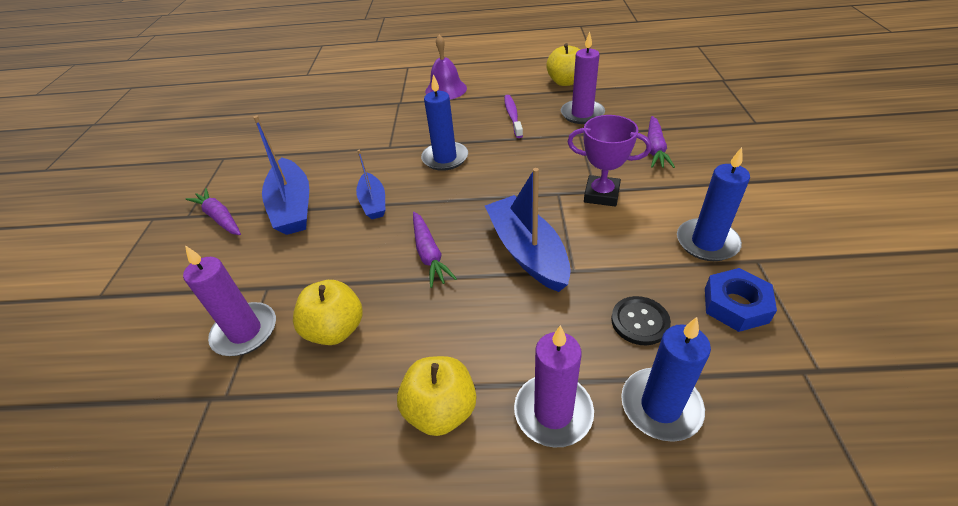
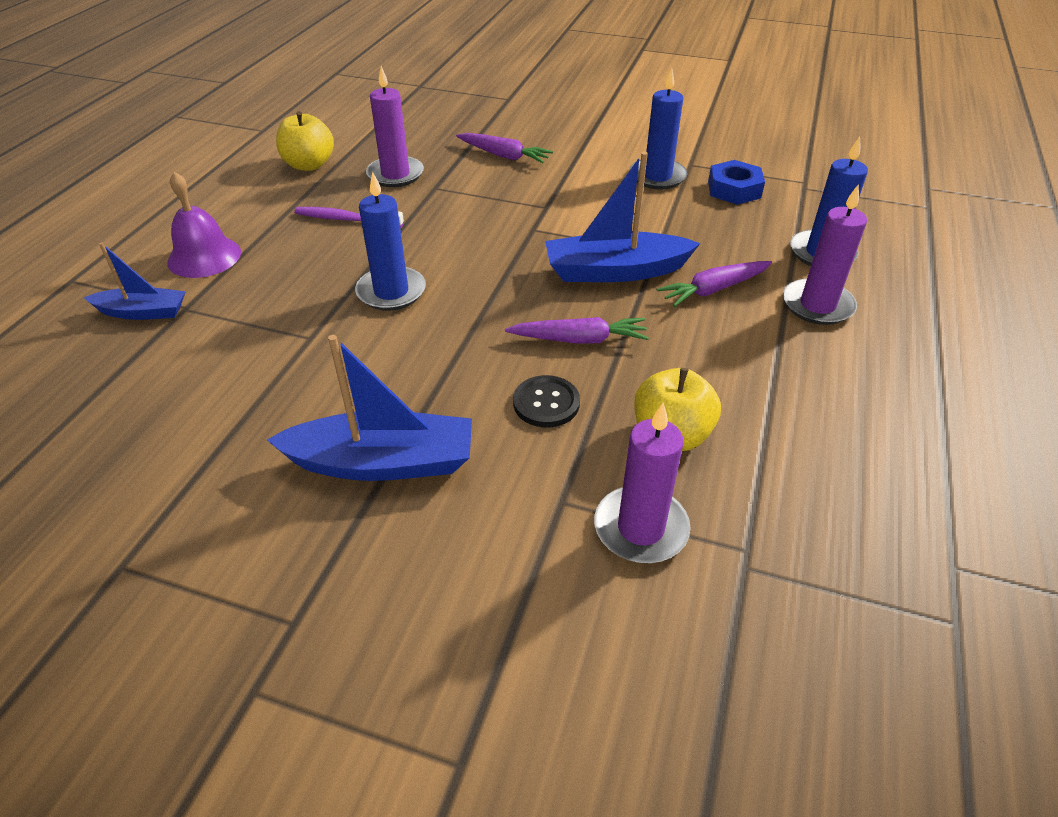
camera: 75 degrees left, 0 degrees up
purple carrot [186,188,241,235] -> purple carrot moved to [656,261,772,307]
blue boat [356,150,385,219] -> blue boat moved to [83,243,186,320]
yellow apple [397,356,476,436] -> none
purple trophy [567,115,651,207] -> none
black button [611,296,671,345] -> black button moved to [513,375,580,427]

